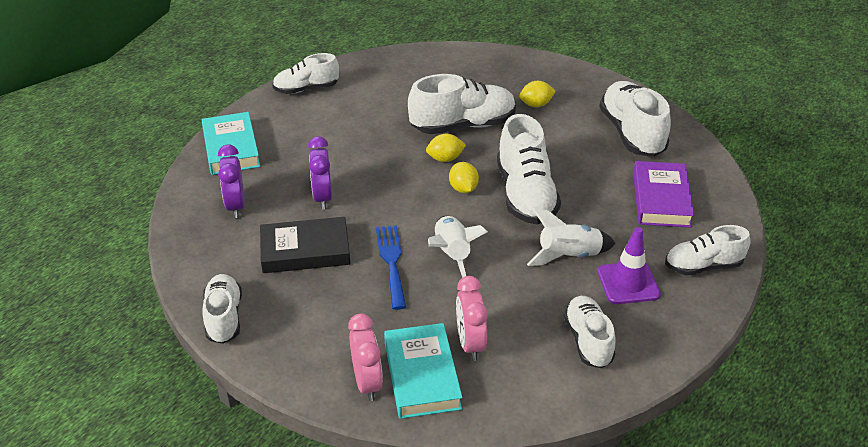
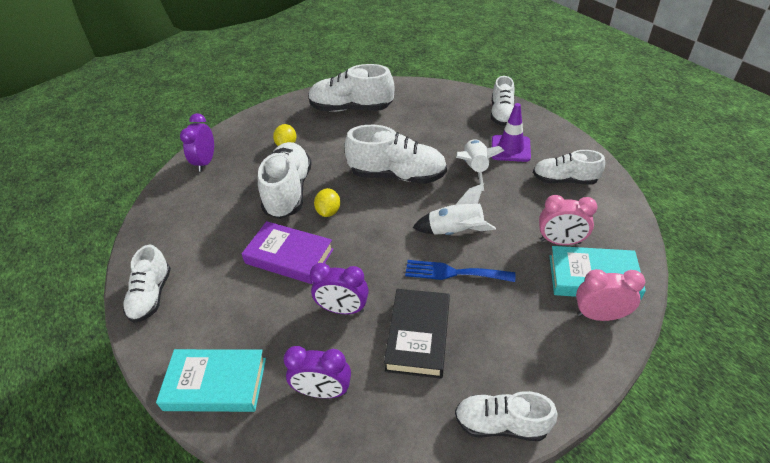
camera: 70 degrees left, 5 degrees up
yellow lemon [449,162,479,193] -> none
purple book [633,161,694,227] -> purple book moved to [242,221,334,284]
none -> purple clock [180,113,214,172]

